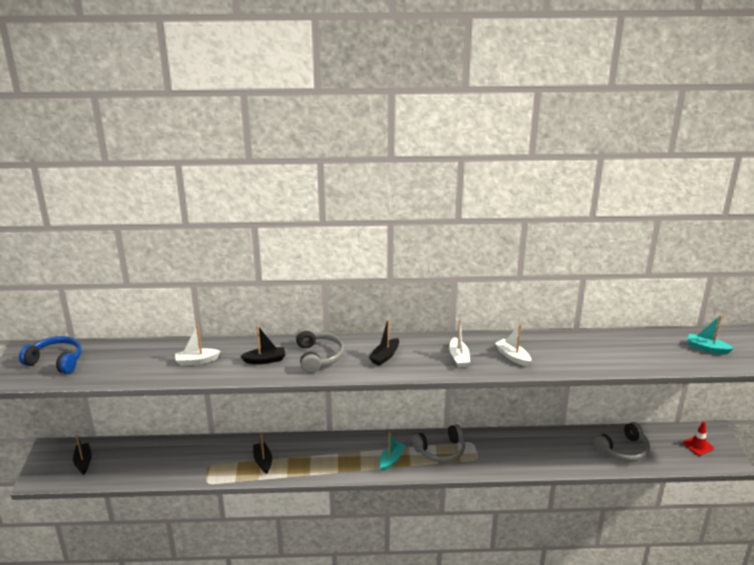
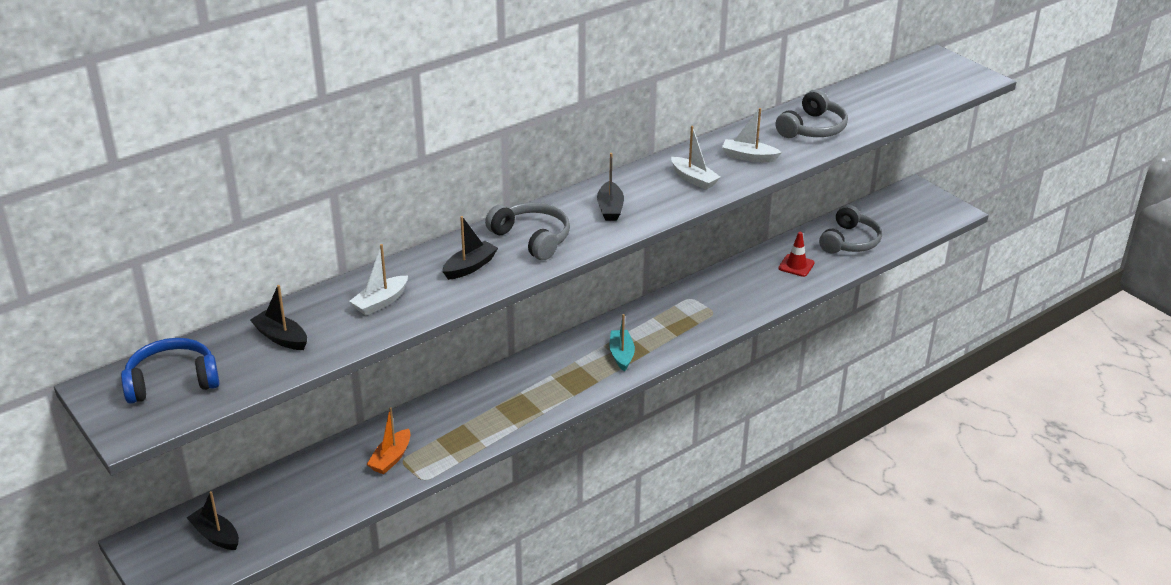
camera: 35 degrees left, 5 degrees up
black boat [253,434,272,474] -> black boat moved to [250,285,307,350]
grey headphones [412,424,465,463] -> grey headphones moved to [775,90,848,138]
red traffic cone [683,422,714,456] -> red traffic cone moved to [778,232,815,277]
turquoise boat [687,315,734,354] -> none
none -> orange boat [367,407,410,474]

